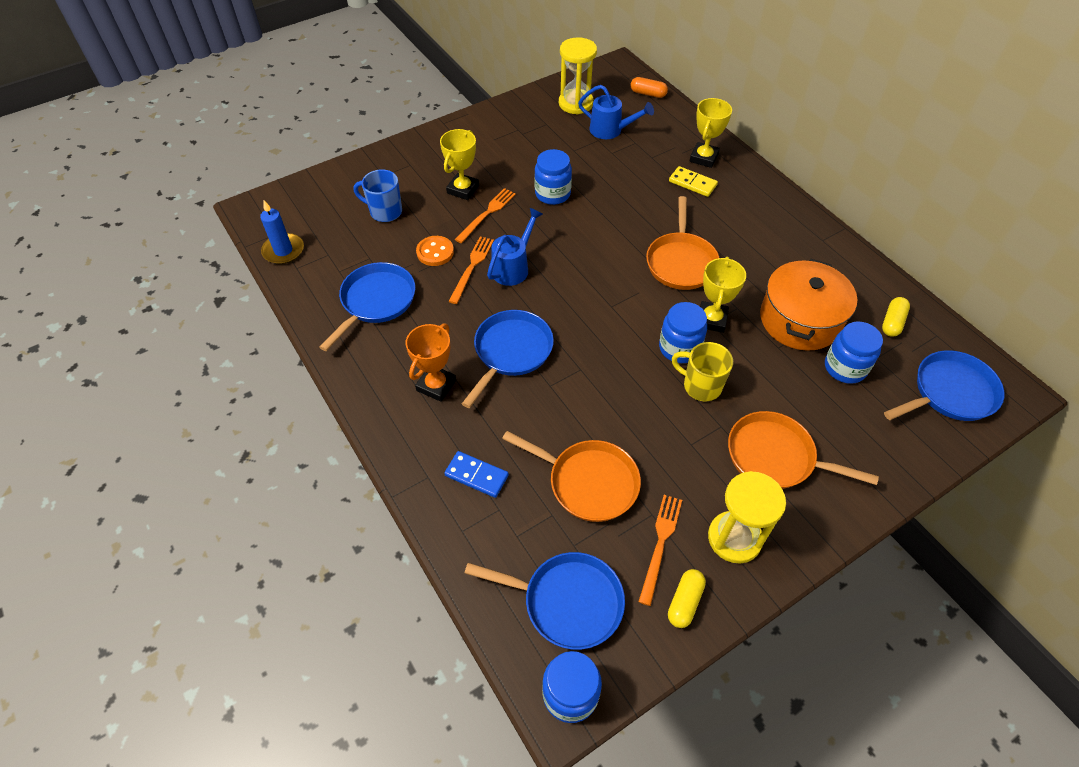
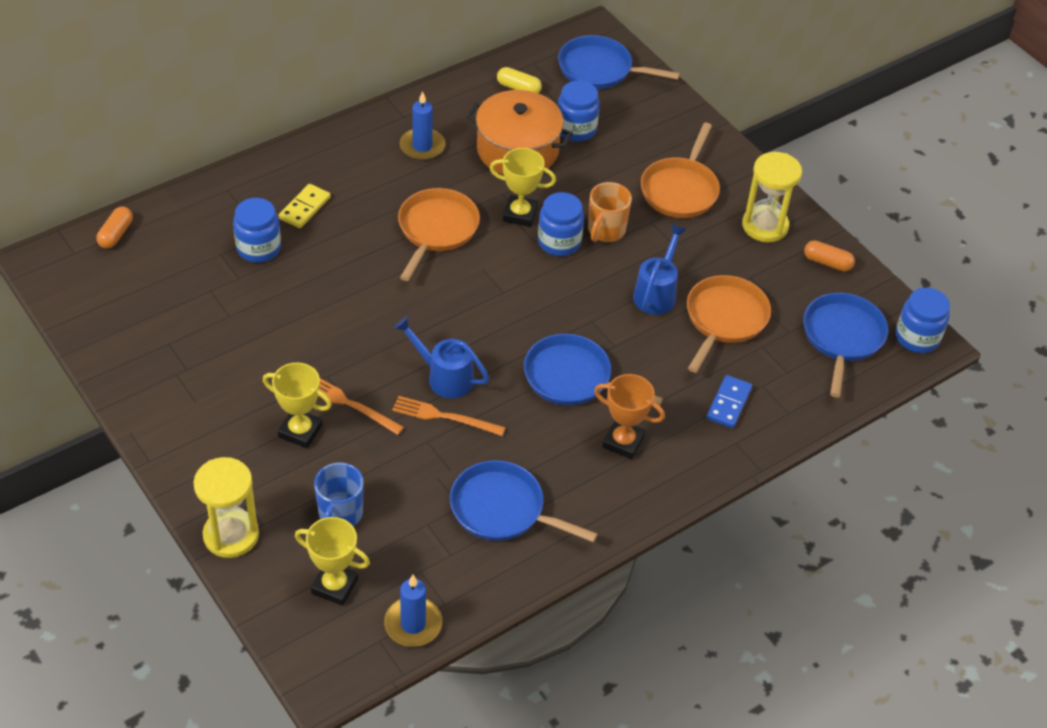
camera: 95 degrees left, 5 degrees down
orange button [416,236,454,266] -> none
blue jar [535,149,572,205] -> blue jar moved to [233,198,281,263]
yellow hourglass [559,37,597,115] -> yellow hourglass moved to [194,457,259,558]
blue watering can [578,85,654,139] -> blue watering can moved to [633,225,686,315]
orange fork [639,495,682,606] -> none
orange pan [646,196,719,290] -> orange pan turned 75 degrees counterclockwise [398,188,480,281]
yellow capsule [668,569,706,628] -> orange capsule [804,240,855,271]
yellow mug [672,342,733,401] -> orange mug [588,182,632,242]
yellow trophy [690,98,732,168] -> yellow trophy moved to [295,517,370,606]
blue pan [884,350,1004,421] -> blue pan turned 45 degrees counterclockwise [558,35,680,89]
none -> blue candle [399,91,445,160]

